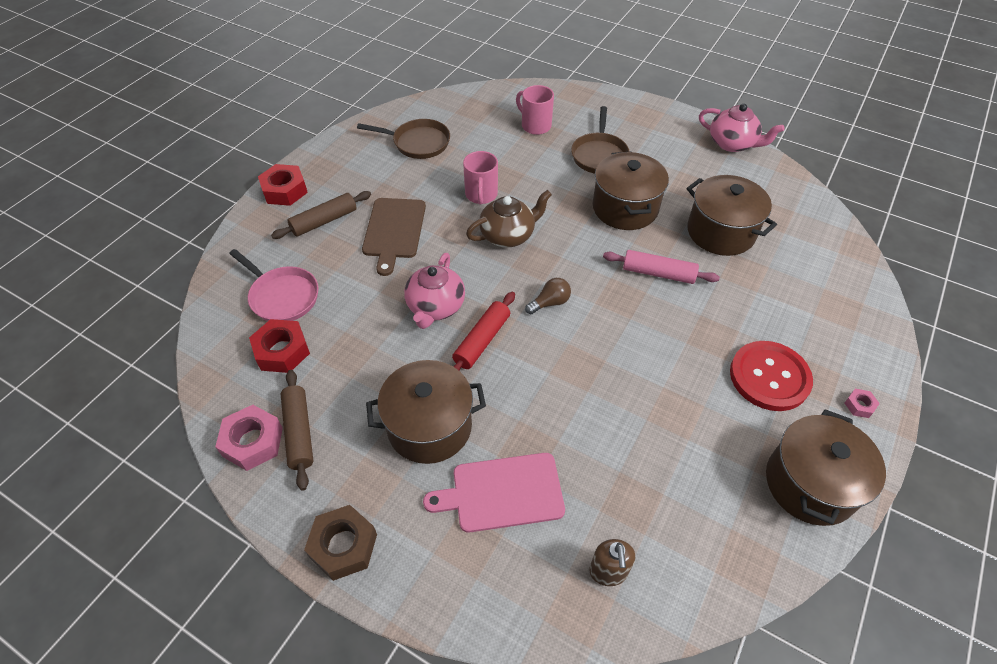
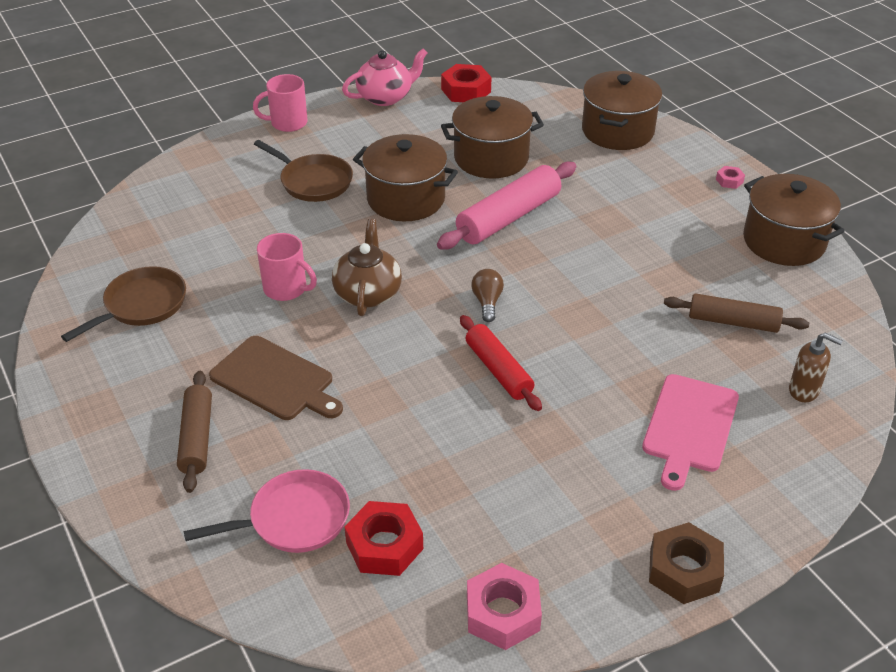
camera: 60 degrees left, 10 degrees down
red nut [258,164,308,206] -> red nut moved to [441,64,492,102]
brown rolling pin [281,370,313,491] -> brown rolling pin moved to [664,293,809,333]
brown pot [366,360,486,464] -> brown pot moved to [582,71,663,150]
pink teapot [404,253,465,329] -> none
pink mug [516,85,554,135] -> pink mug moved to [253,74,308,132]
pink rolling pin [603,250,720,284] -> pink rolling pin [437,162,576,250], size x1.50
red button [730,341,813,411] -> none

